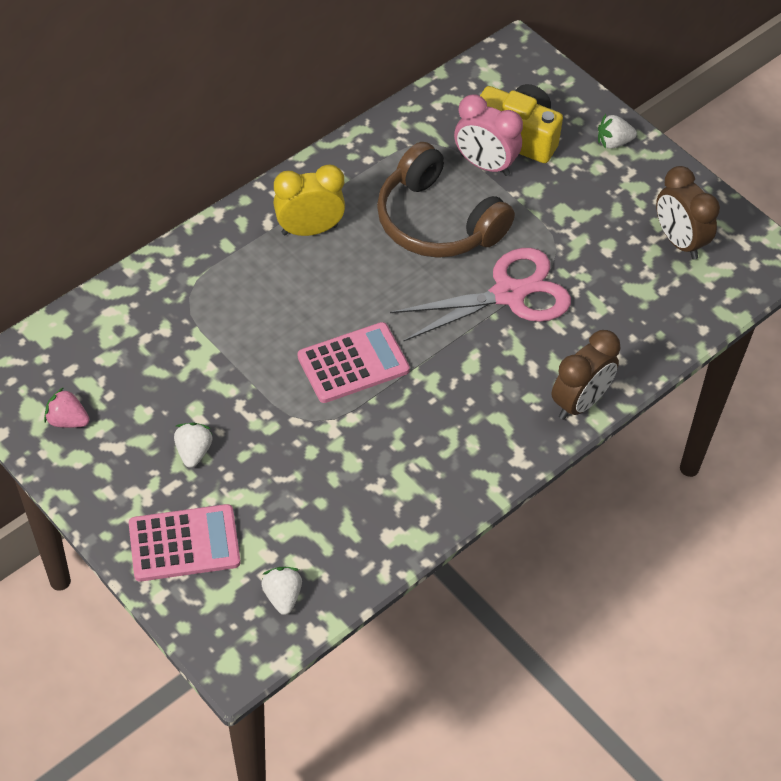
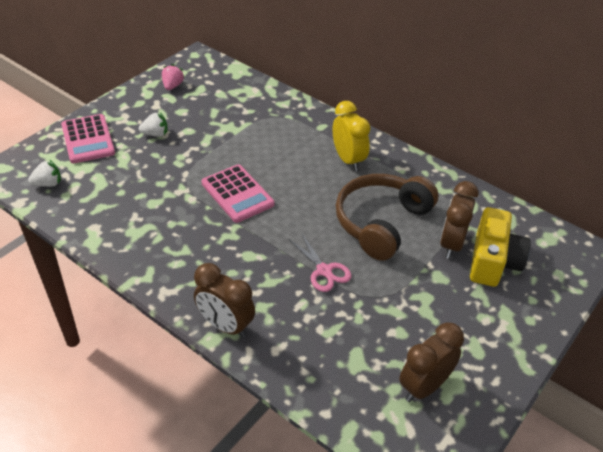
camera: 80 degrees right, 10 degrees down
pink scissors [390,248,571,341] -> pink scissors [289,232,351,292], size x0.56
pink clock [454,94,523,176] -> brown clock [440,181,479,259]
white strawberry [598,114,637,149] -> none

